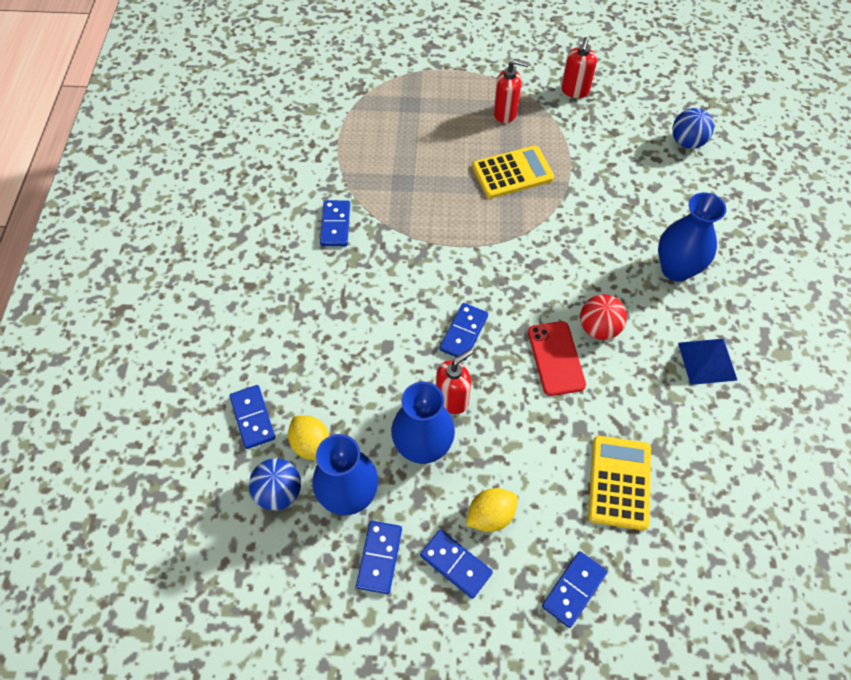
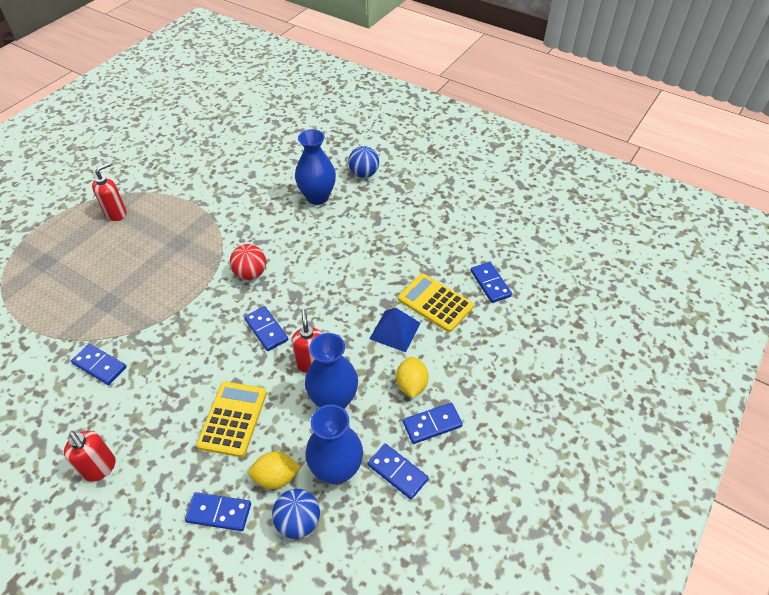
camera: 60 degrees left, 10 degrees down
yellow calculator [472,146,554,199] -> yellow calculator moved to [196,381,267,457]
red phone [528,321,586,396] -> none
blue domino [542,551,607,628] -> blue domino moved to [471,262,512,303]
red soap dispenser [561,37,597,98] -> red soap dispenser moved to [64,431,116,482]
red ball [580,294,627,340] -> red ball moved to [230,244,266,280]
blue ball [672,108,714,149] -> blue ball moved to [348,146,379,178]
blue pyramid [678,339,737,385] -> blue pyramid moved to [369,308,421,352]

